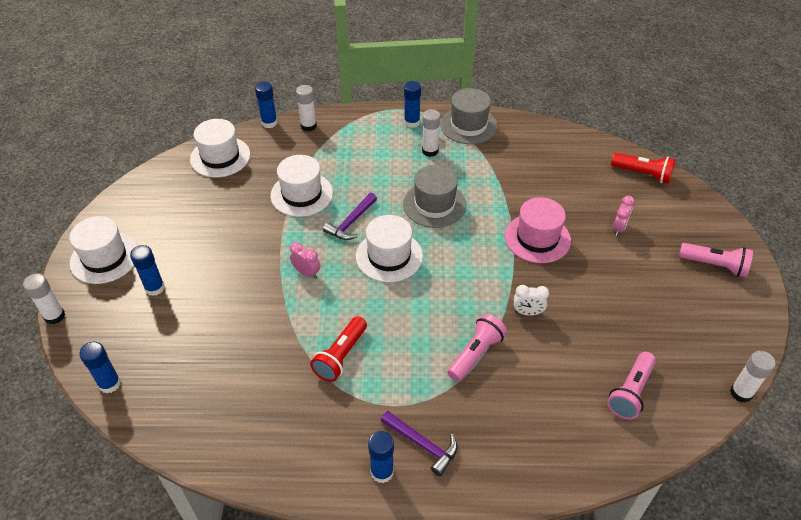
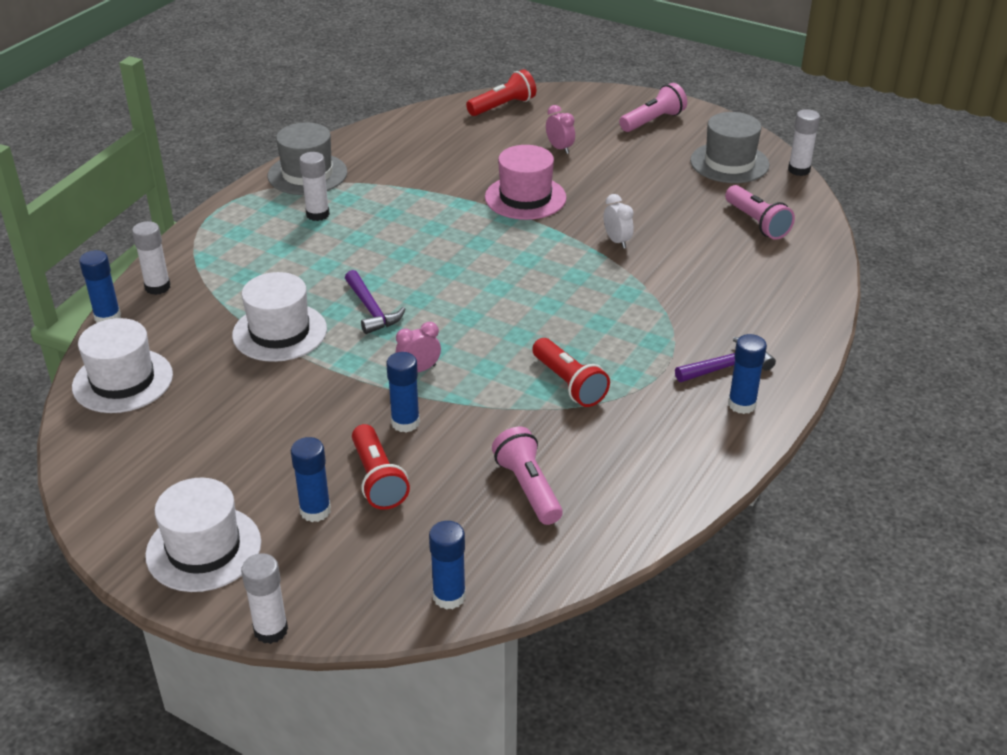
camera: 60 degrees left, 10 degrees down
white hat [356,215,423,282] -> none
grey hat [403,165,466,228] -> grey hat moved to [690,112,770,183]
blue glue stick [404,81,421,128] -> blue glue stick moved to [386,352,420,432]
pink flashlight [447,314,507,382] -> pink flashlight moved to [492,427,563,525]
white clock [514,285,549,316] -> white clock turned 60 degrees counterclockwise [604,194,634,249]
none -> red flashlight [352,424,410,510]

